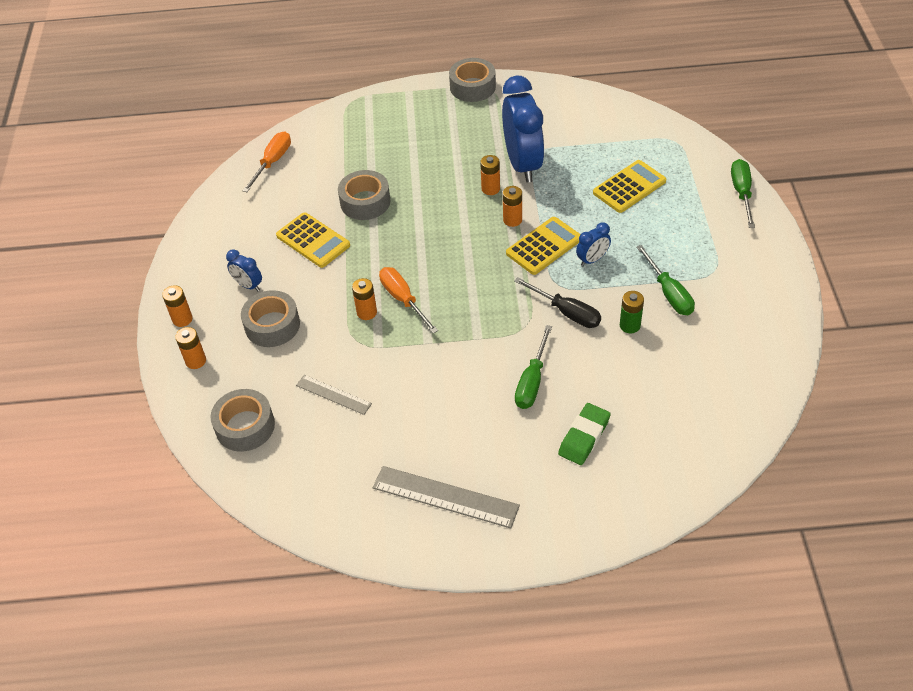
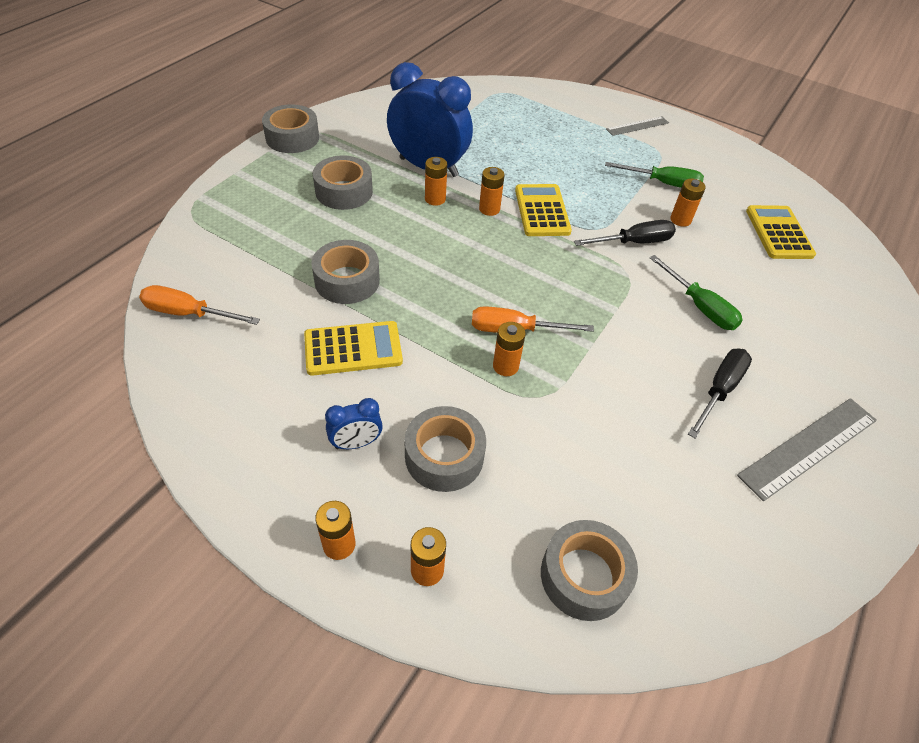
camera: 60 degrees left, 0 degrees up
orange screwdriver [242,132,291,192] -> orange screwdriver turned 45 degrees counterclockwise [139,285,260,325]
grey ruler [296,375,372,415] -> grey ruler moved to [606,116,669,136]
green eraser [558,403,610,465] -> none
blue clock [576,222,611,266] -> none
yellow calculator [593,160,666,213] -> yellow calculator moved to [746,205,816,259]
green battery [620,291,644,333] -> orange battery [671,178,706,227]
green screwdriver [731,159,755,228] -> none
none -> grey tape [313,156,373,210]
none -> black screwdriver [688,349,752,439]

